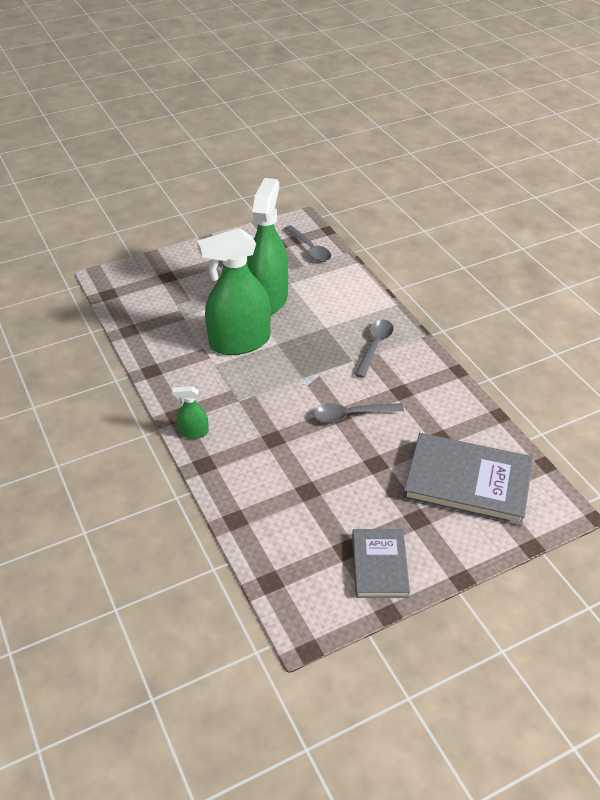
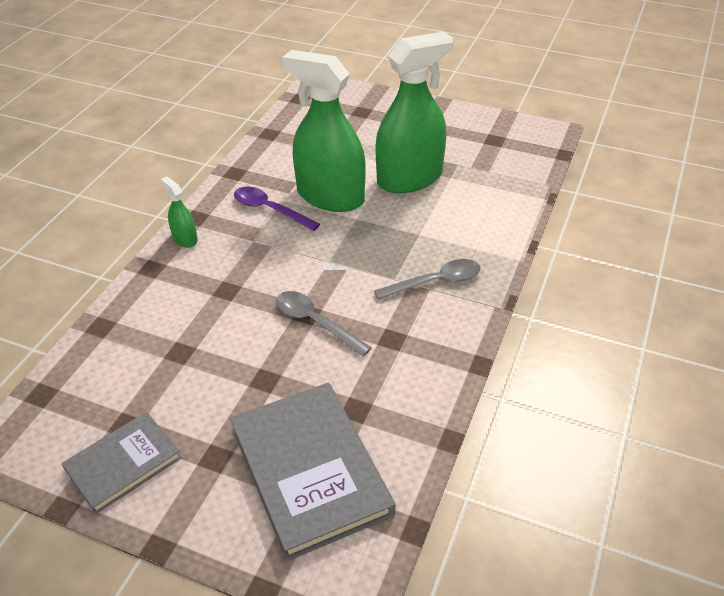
camera: 50 degrees right, 0 degrees up
grey spoon [284,225,331,262] -> none
none -> purple spoon [234,187,320,231]

